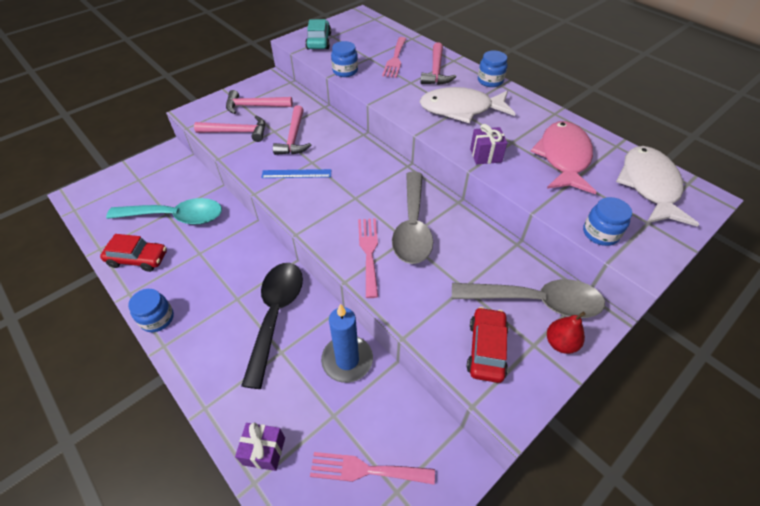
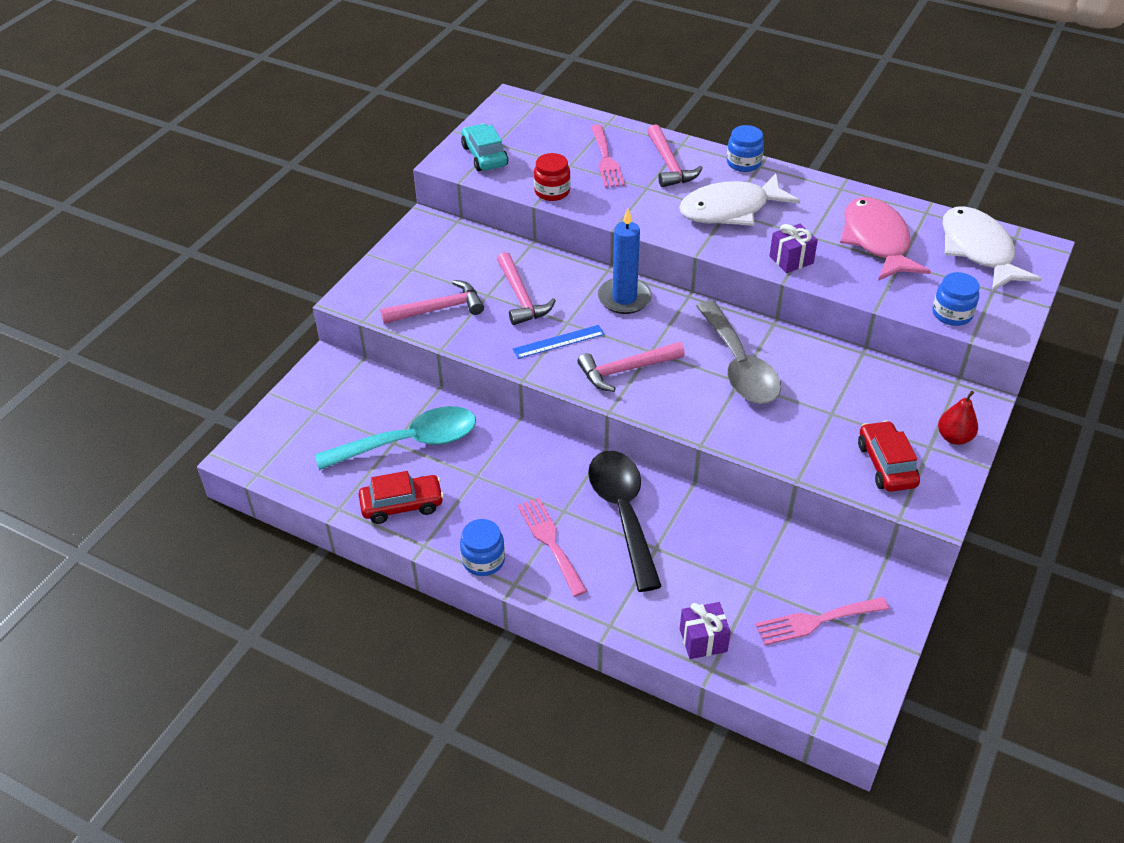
camera: 20 degrees left, 5 degrees down
pink hammer [226,90,293,114] -> pink hammer moved to [577,342,685,392]
blue candle [321,304,373,383] -> blue candle moved to [598,209,652,314]
blue jar [331,41,358,77] -> red jar [534,153,571,201]
pink fork [358,218,378,298] -> pink fork moved to [517,498,587,597]
grey spoon [452,279,605,318] -> none

